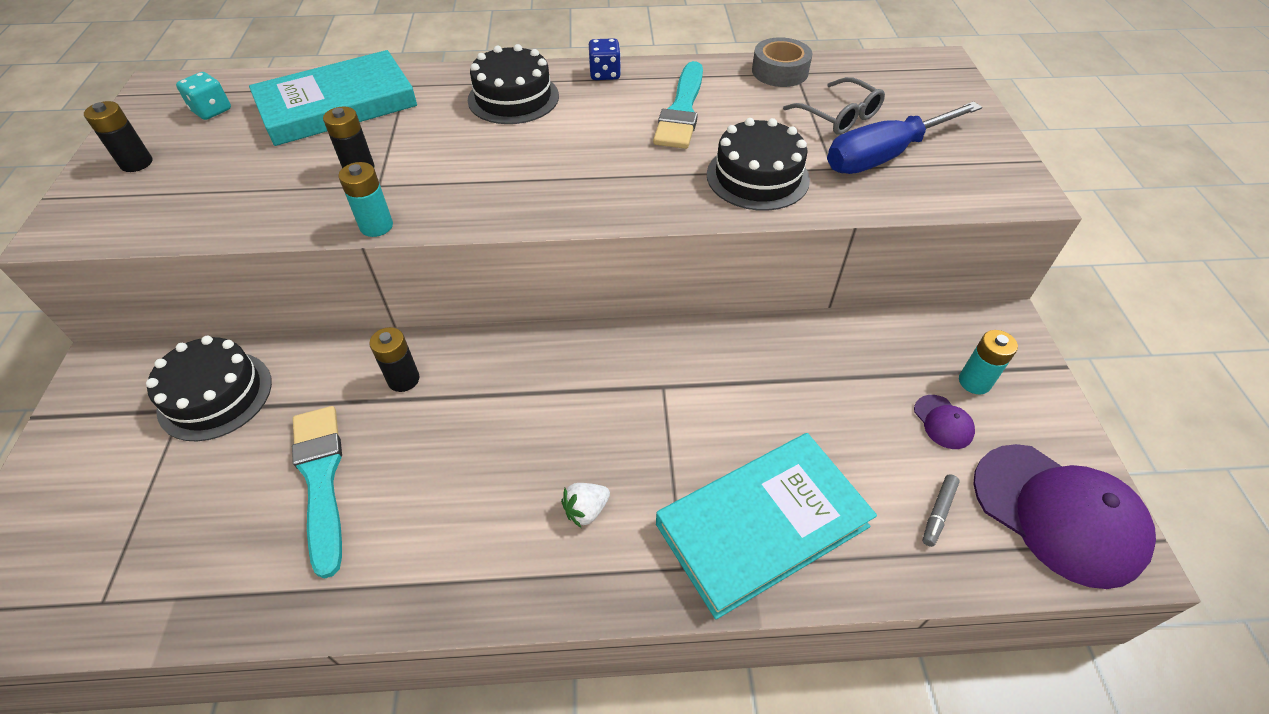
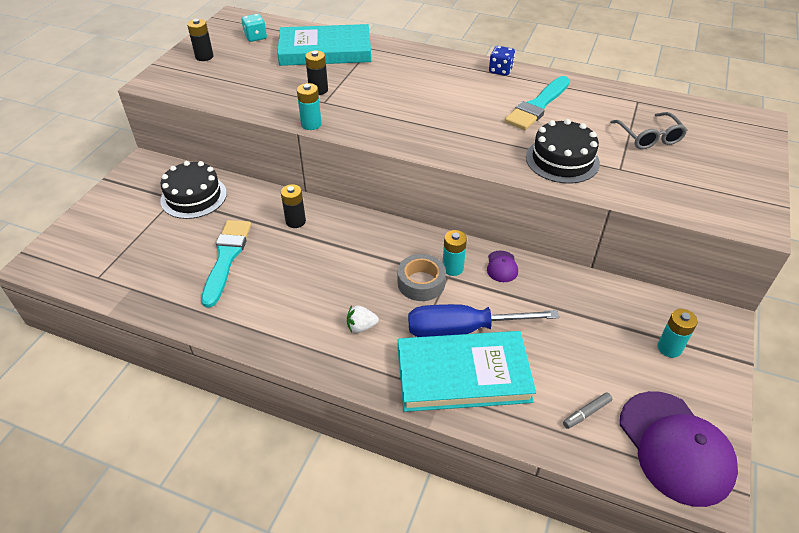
camera: 25 degrees right, 5 degrees down
black cake [468,44,559,124] -> none
grey tape [752,37,813,87] -> grey tape moved to [398,254,446,301]
blue screwdriver [827,102,982,174] -> blue screwdriver moved to [408,304,559,337]
purple cap [914,395,975,449] -> purple cap moved to [487,250,518,282]
none -> turquoise battery [443,230,467,276]

